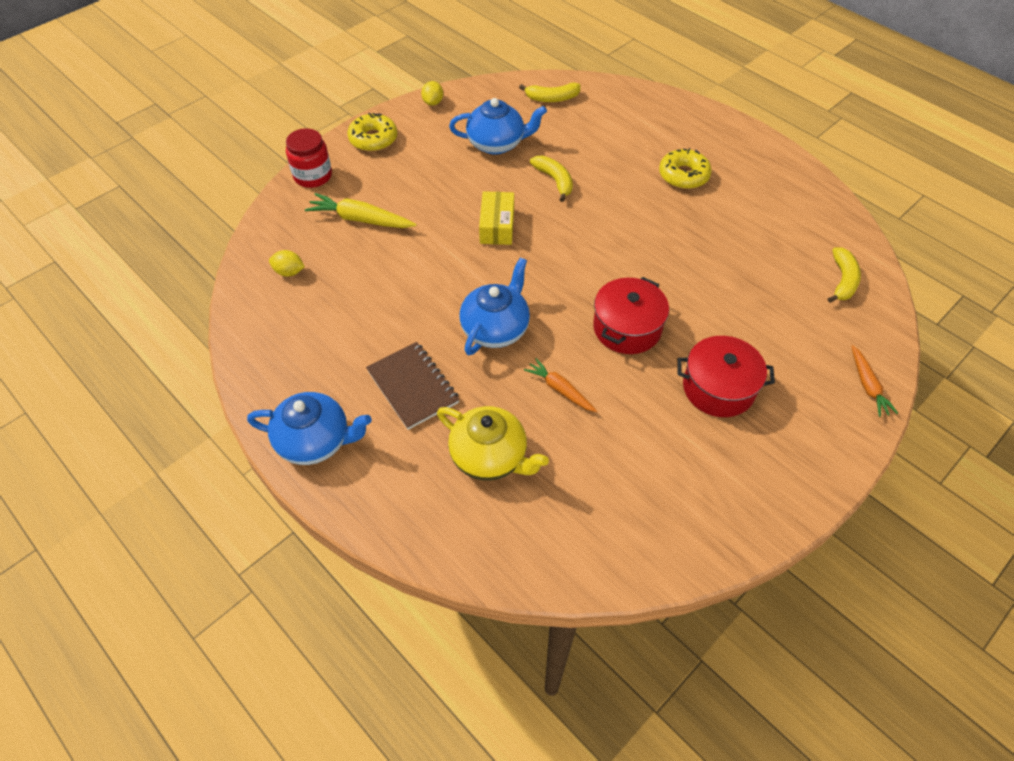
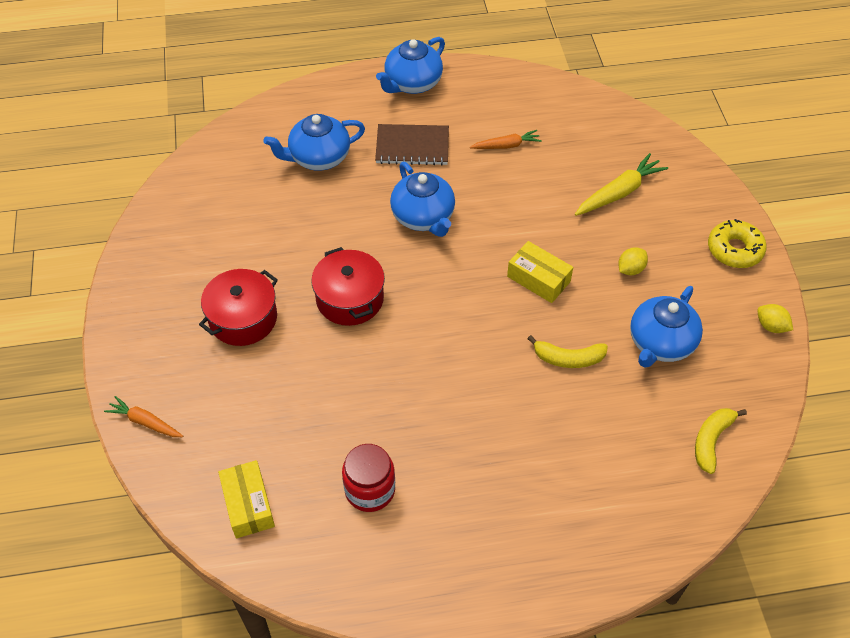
camera: 125 degrees right, 0 degrees up
yellow lemon [269,250,305,277] -> yellow lemon moved to [618,247,648,275]
red jar [286,128,332,188] -> red jar moved to [342,444,395,512]
yellow teapot [437,406,549,481] -> blue teapot [263,114,365,171]
orange carrot [524,358,597,412] -> orange carrot moved to [470,130,542,149]
yellow donut [659,148,712,189] -> none
yellow banana [828,247,861,303] -> yellow box [218,460,275,538]

